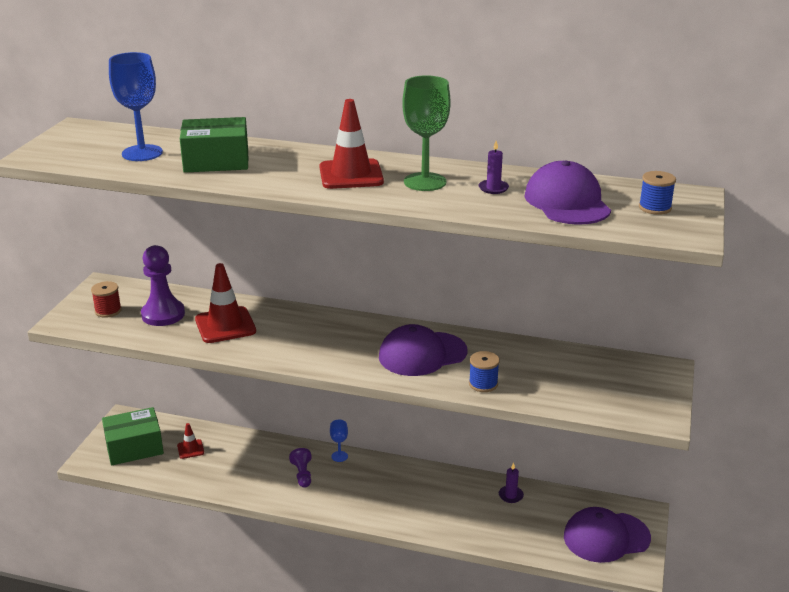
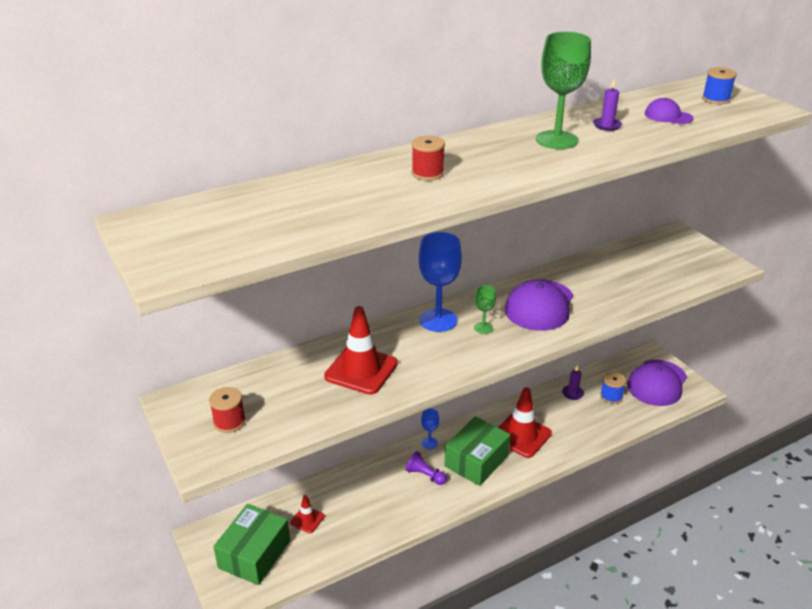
camera: 45 degrees left, 5 degrees up
blue goblet [109,52,163,161] -> blue goblet moved to [419,232,462,332]
purple pawn [141,245,185,326] -> none
green box [180,117,249,173] -> green box moved to [444,416,511,486]
red traffic cone [319,99,384,189] -> red traffic cone moved to [498,387,552,458]
blue spool [469,351,500,392] -> blue spool moved to [600,372,626,404]
purple cap [524,161,611,225] -> purple cap [645,98,694,124], size x0.52
none -> red spool [412,136,445,181]
none -> green goblet [474,285,496,334]

